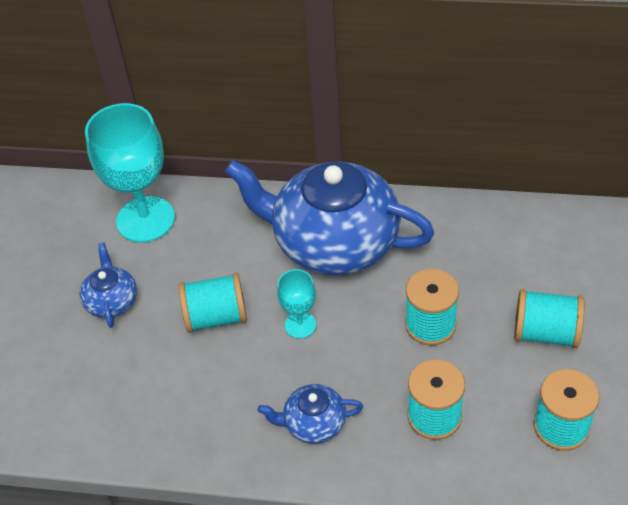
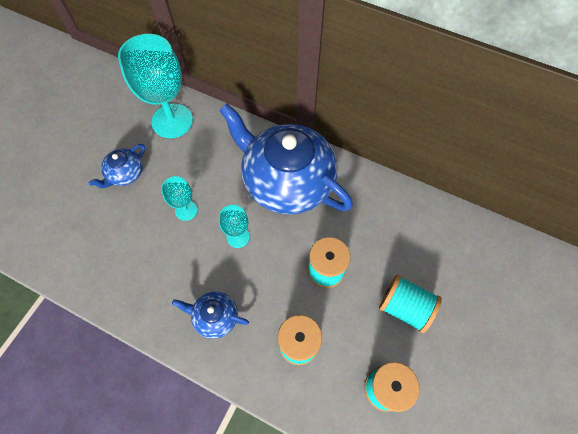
camera: 15 degrees right, 15 degrees up
blue teapot [79,242,137,328] -> blue teapot turned 150 degrees counterclockwise [89,144,145,188]
turquoise spool [179,273,247,333] -> turquoise goblet [161,176,197,221]

